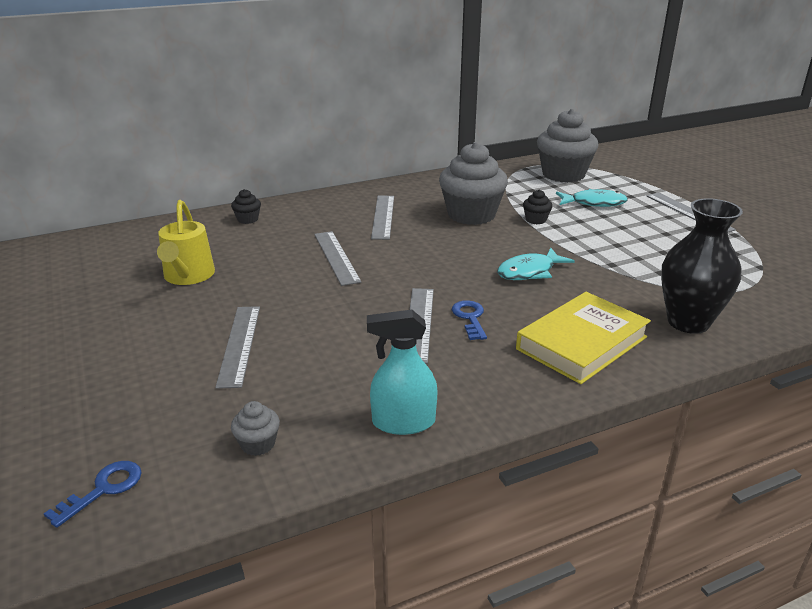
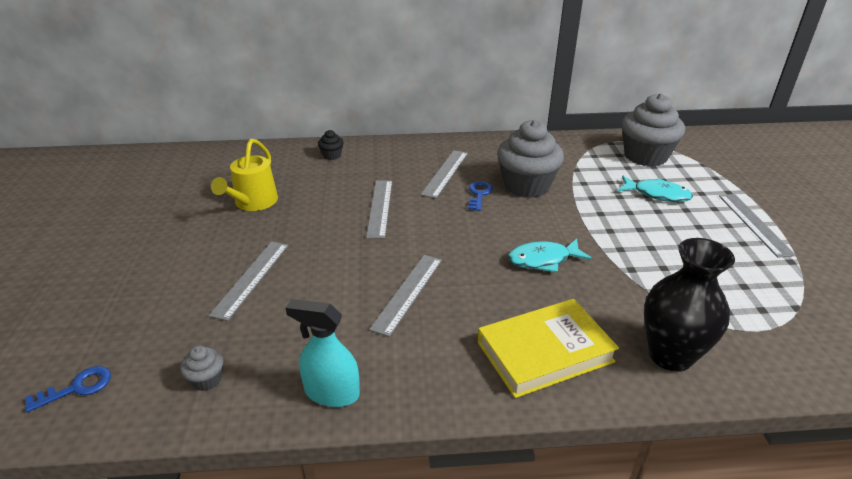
camera: 20 degrees right, 5 degrees up
blue key [452,300,487,340] -> blue key moved to [468,181,493,211]
black cupcake [523,190,552,224] -> none

